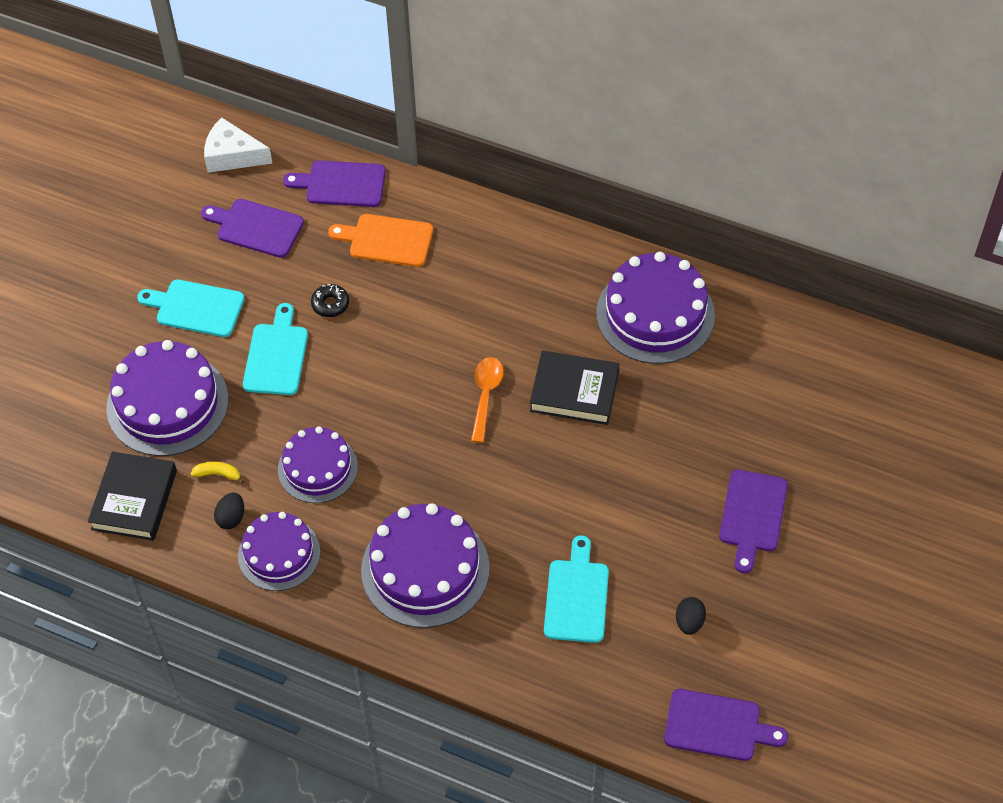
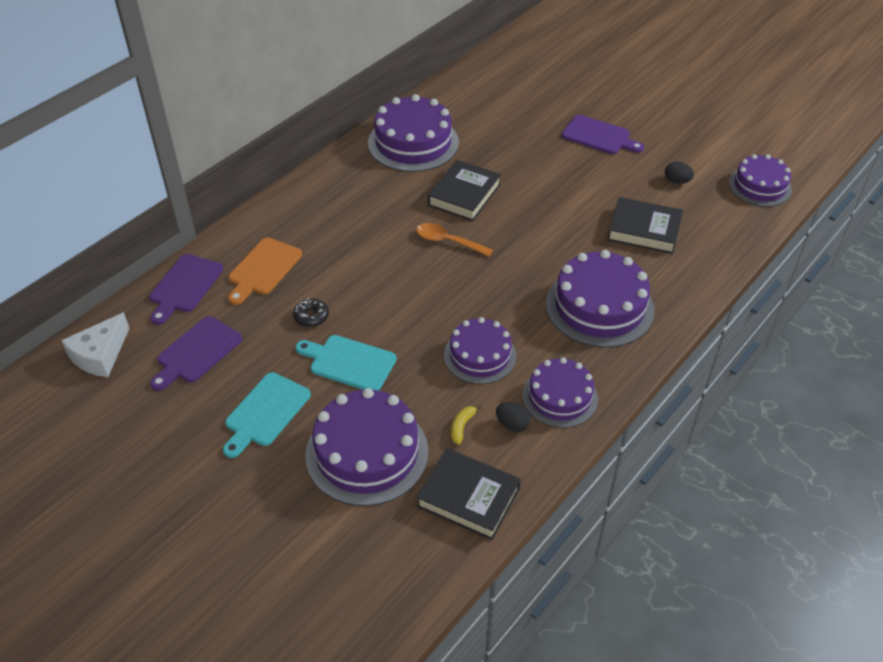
camera: 75 degrees left, 10 degrees down
turquoise cutting board [544,535,609,643] -> black book [607,197,683,254]
purple cutting board [664,689,788,761] -> purple cake [729,154,792,207]

